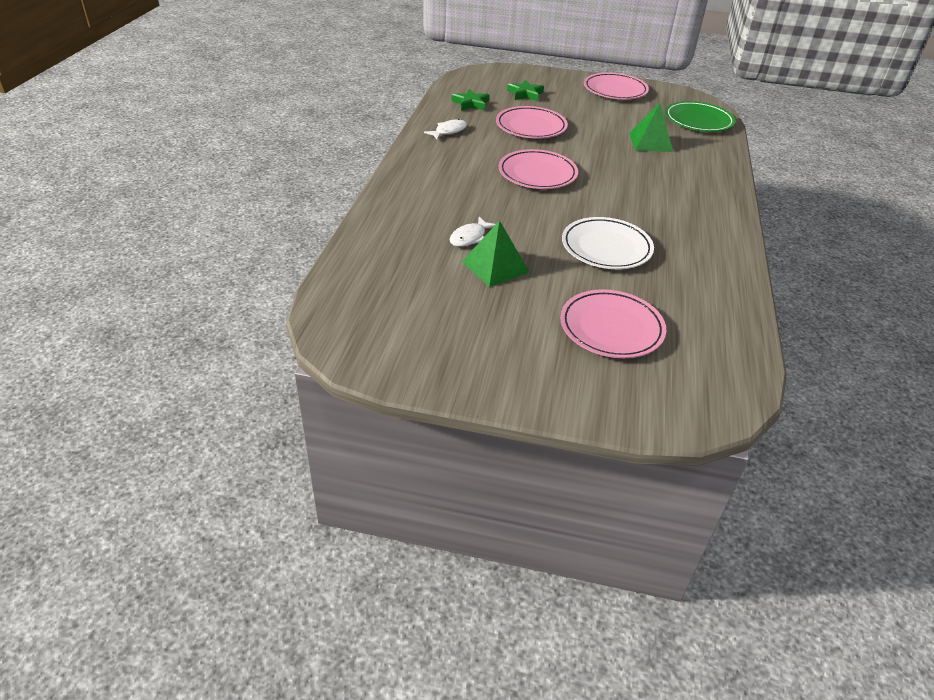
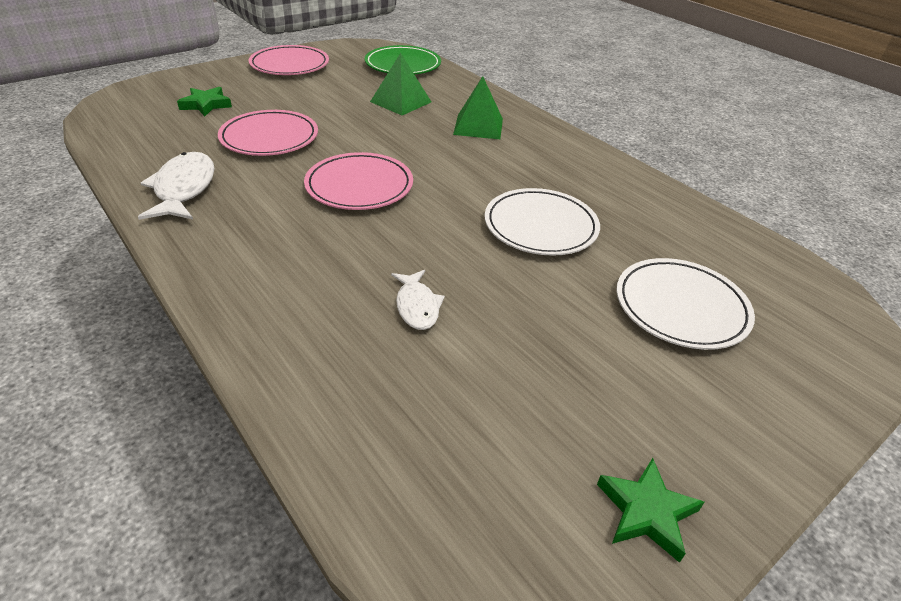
camera: 50 degrees left, 0 degrees up
white fish [424,119,467,140] -> white fish [138,152,215,220], size x1.64
green star [451,89,489,111] -> green star moved to [597,458,704,563]
green pyramid [462,220,529,287] -> green pyramid moved to [453,76,503,139]
pink plate [560,289,666,358] -> white plate [616,258,755,350]

